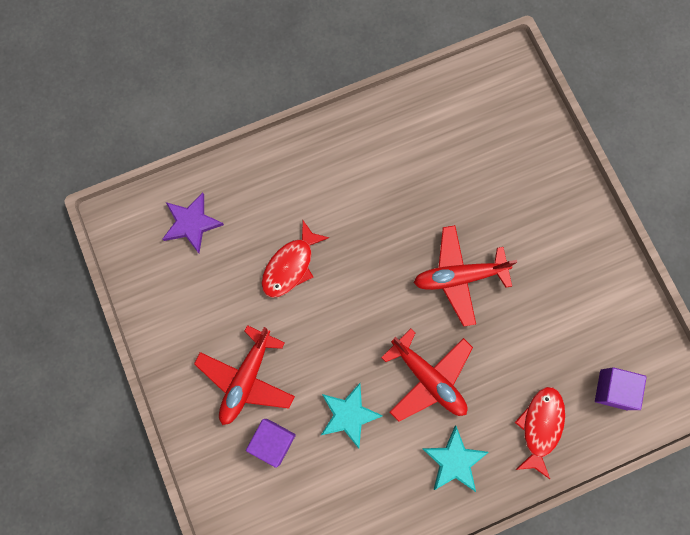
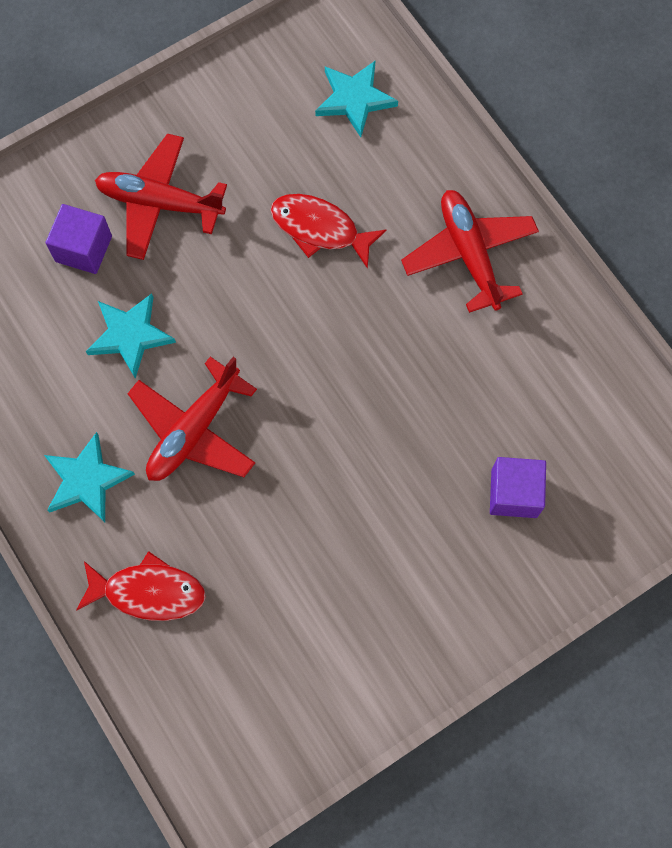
camera: 80 degrees right, 5 degrees down
purple star [162,193,224,253] -> turquoise star [315,61,398,137]
red plane [414,225,517,327] -> red plane moved to [401,190,539,313]
purple cube [595,367,647,410] -> purple cube moved to [490,457,546,518]

